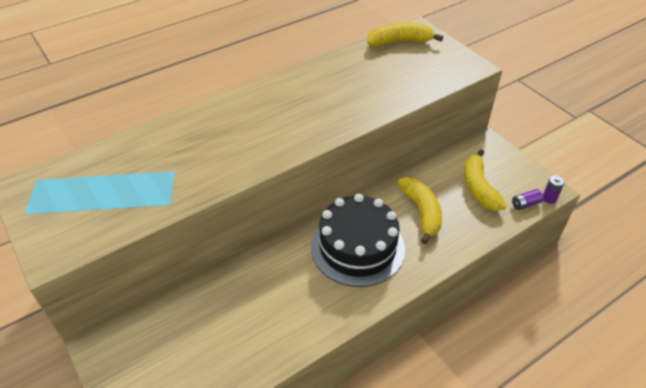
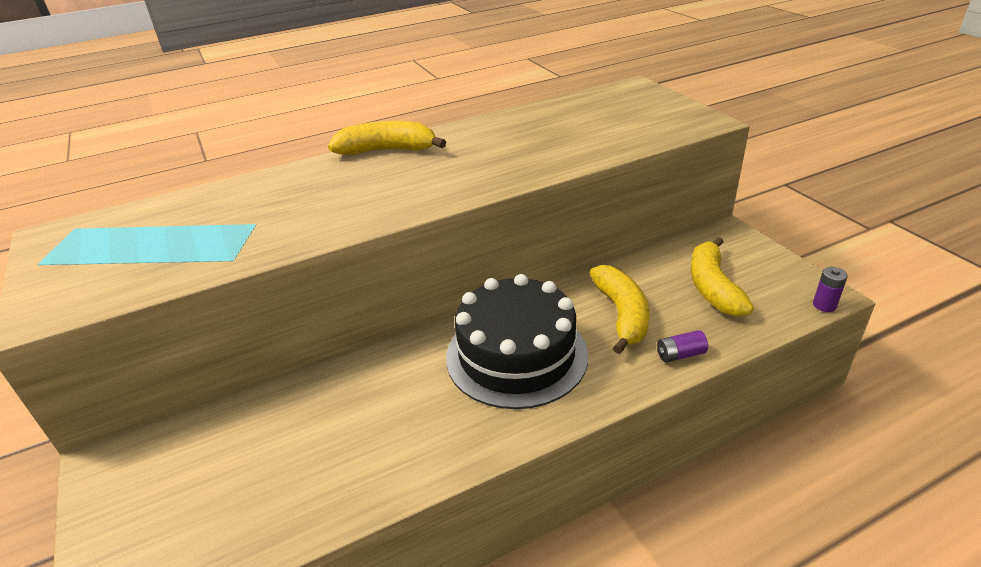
camera: 10 degrees right, 10 degrees down
yellow banana [367,23,443,47] -> yellow banana moved to [328,121,446,155]
purple battery [512,189,543,210] -> purple battery moved to [657,330,708,362]

